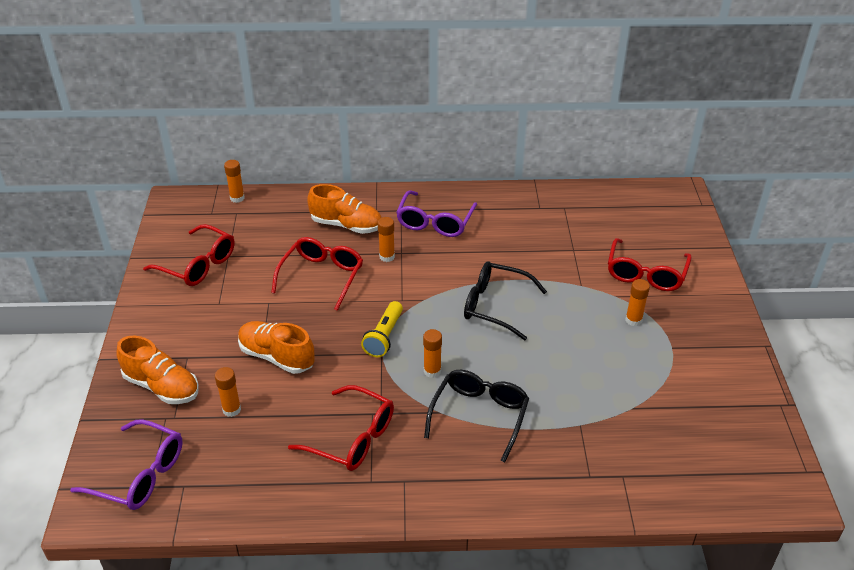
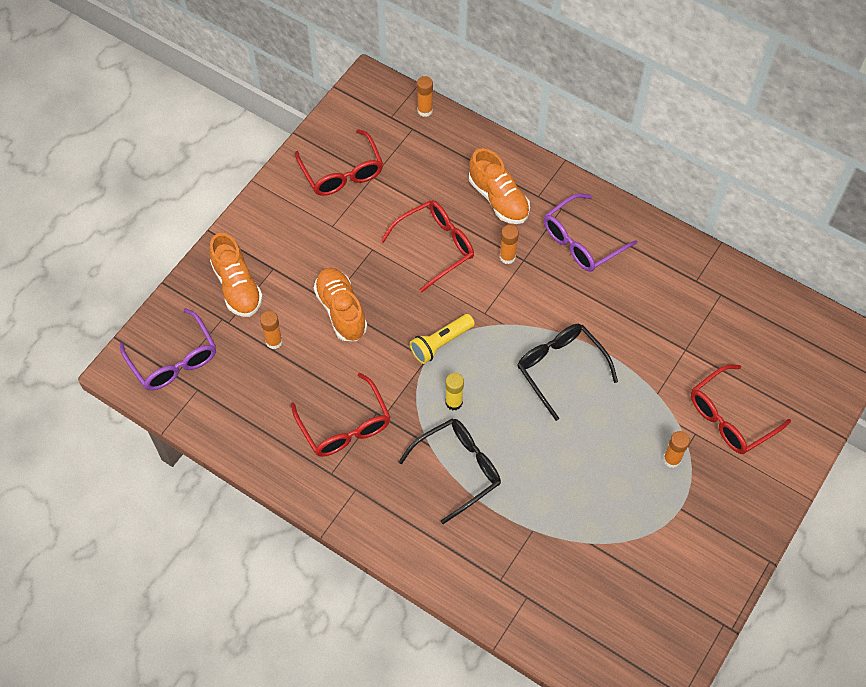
camera: 35 degrees right, 20 degrees up
orange glue stick [423,329,442,378] -> yellow glue stick [445,373,464,410]

